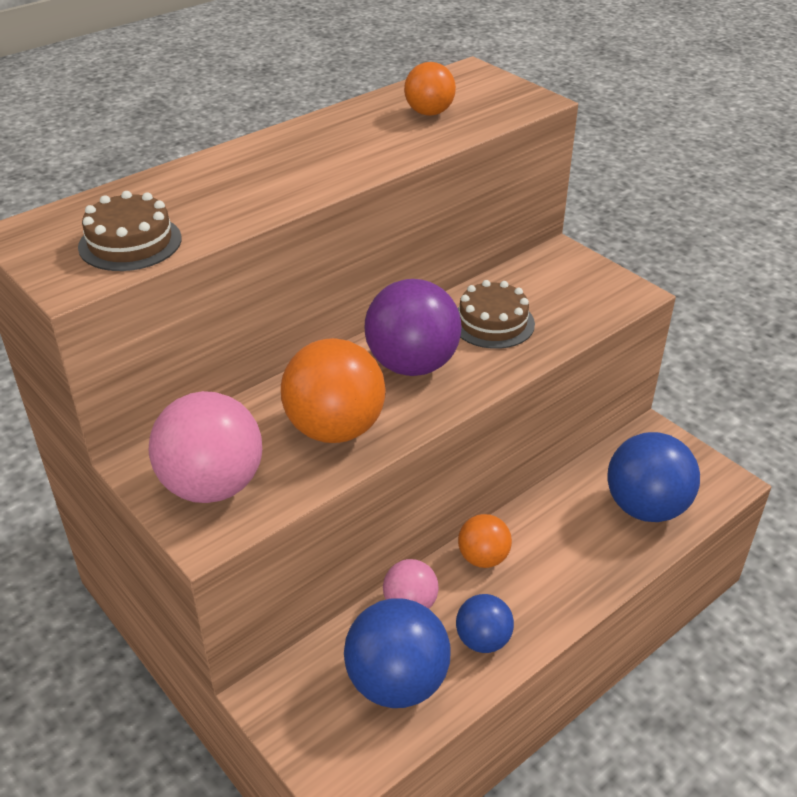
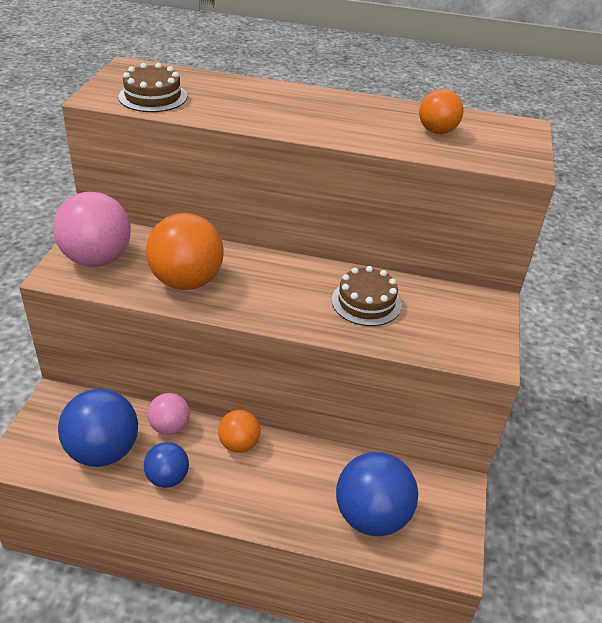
camera: 50 degrees right, 0 degrees up
purple ball [365,279,462,376] -> none

